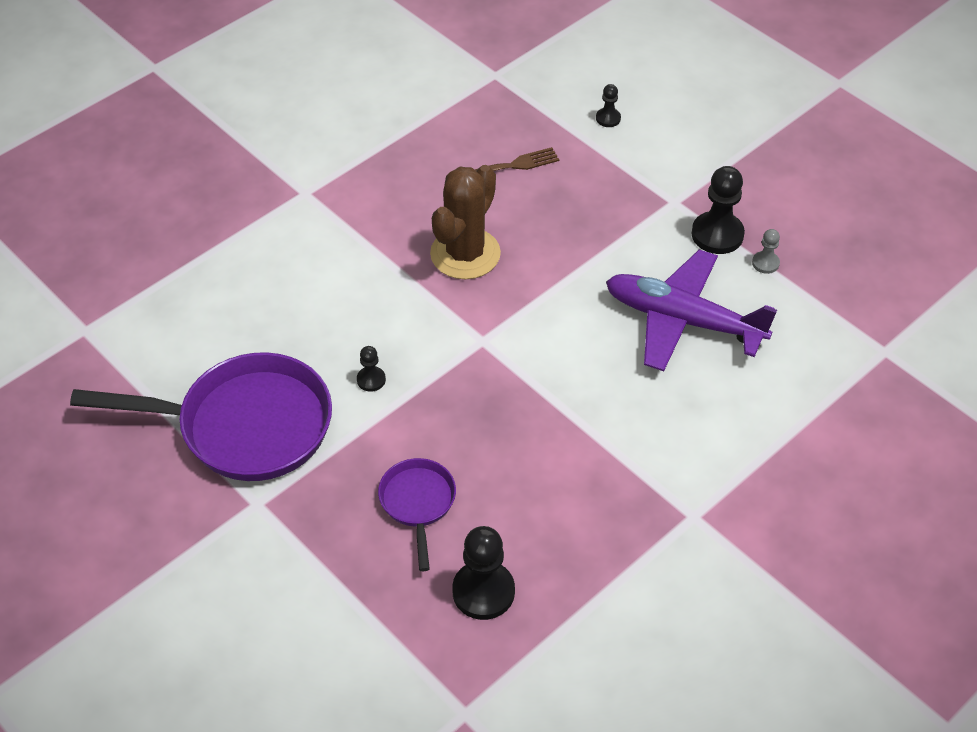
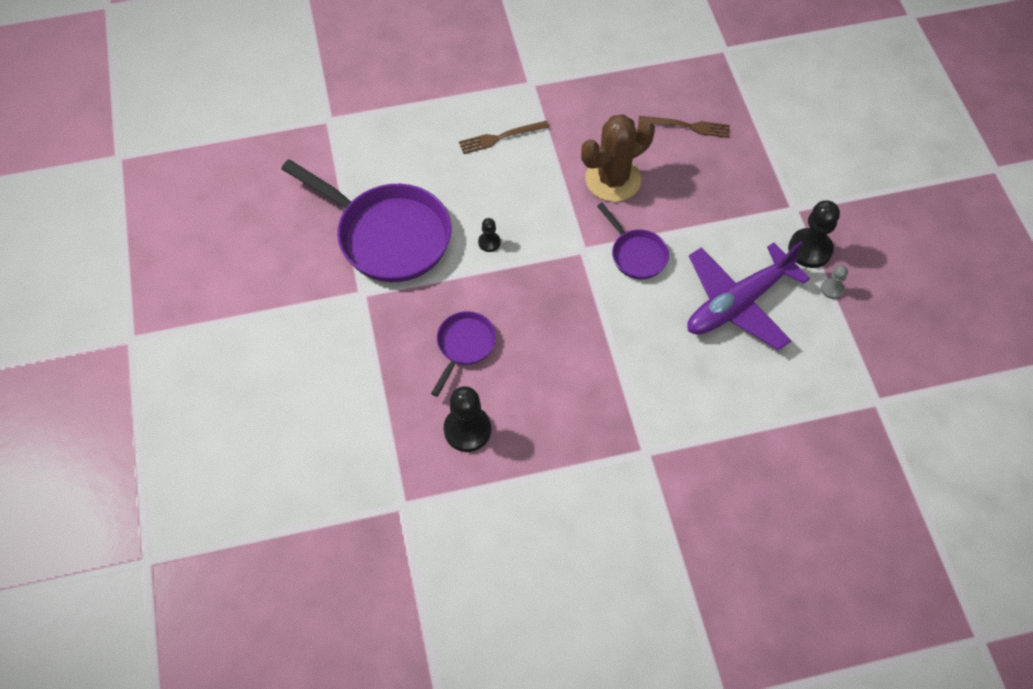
camera: 30 degrees right, 10 degrees up
black pawn [596,84,621,127] -> none
purple plane [606,250,777,371] -> purple plane turned 90 degrees counterclockwise [687,241,810,350]
none -> brown fork [459,121,550,154]
none -> purple pan [597,203,669,279]

